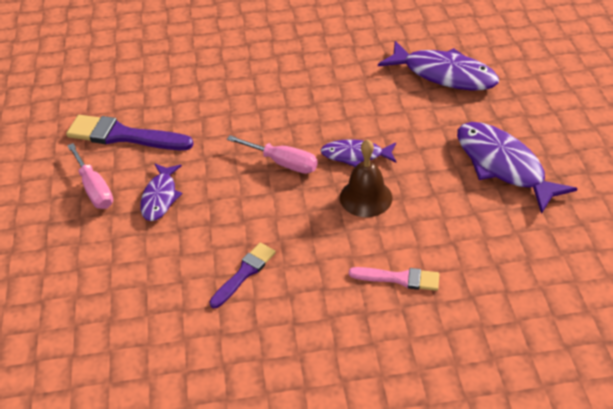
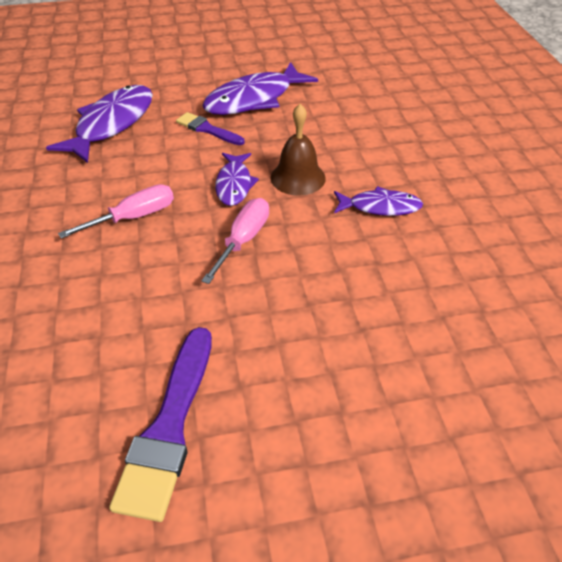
camera: 95 degrees left, 0 degrees up
pink screwdriver [67,143,113,209] -> pink screwdriver moved to [58,184,174,238]
purple fish [140,164,183,221] -> purple fish moved to [334,186,423,216]
purple brush [209,242,276,308] -> purple brush moved to [176,112,245,145]
pink brush [349,267,439,291] -> none

